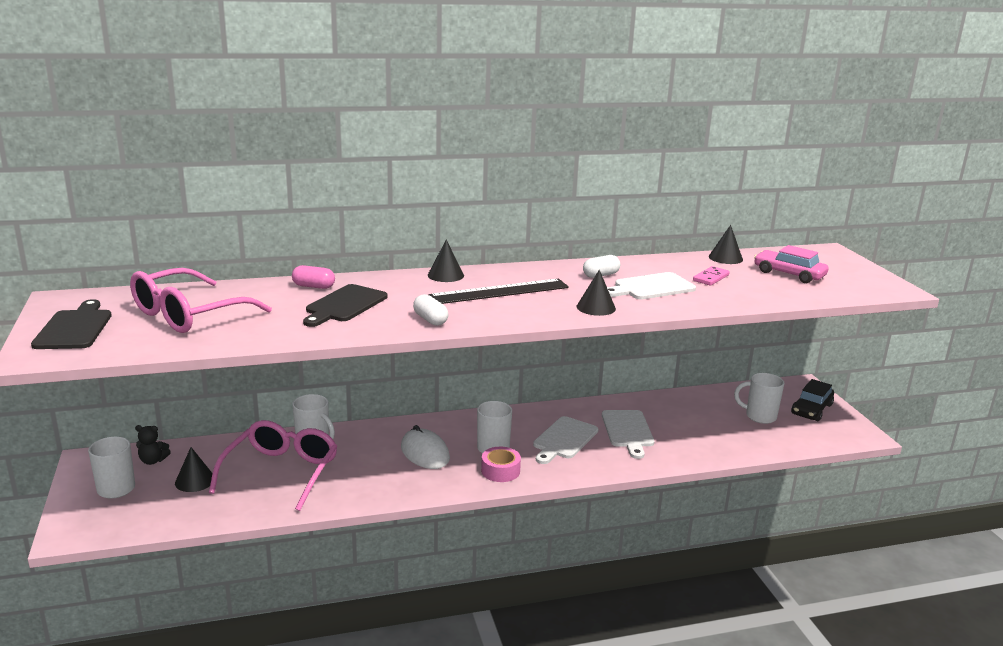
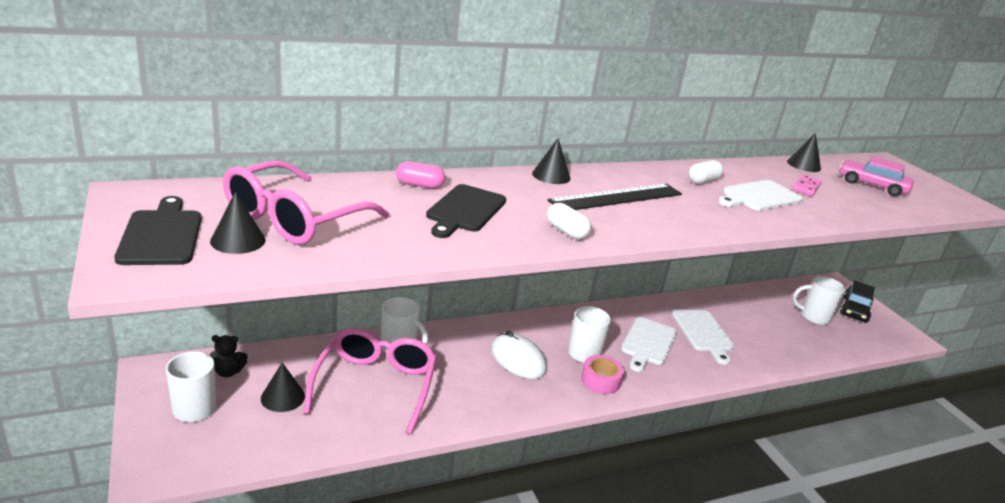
camera: 10 degrees left, 5 degrees up
black cone [577,270,616,316] -> black cone moved to [210,192,265,254]

